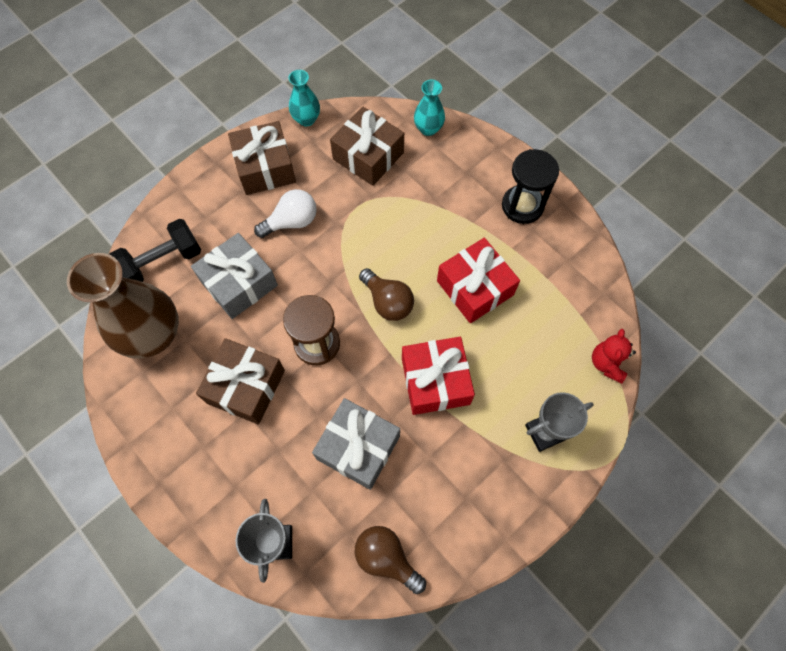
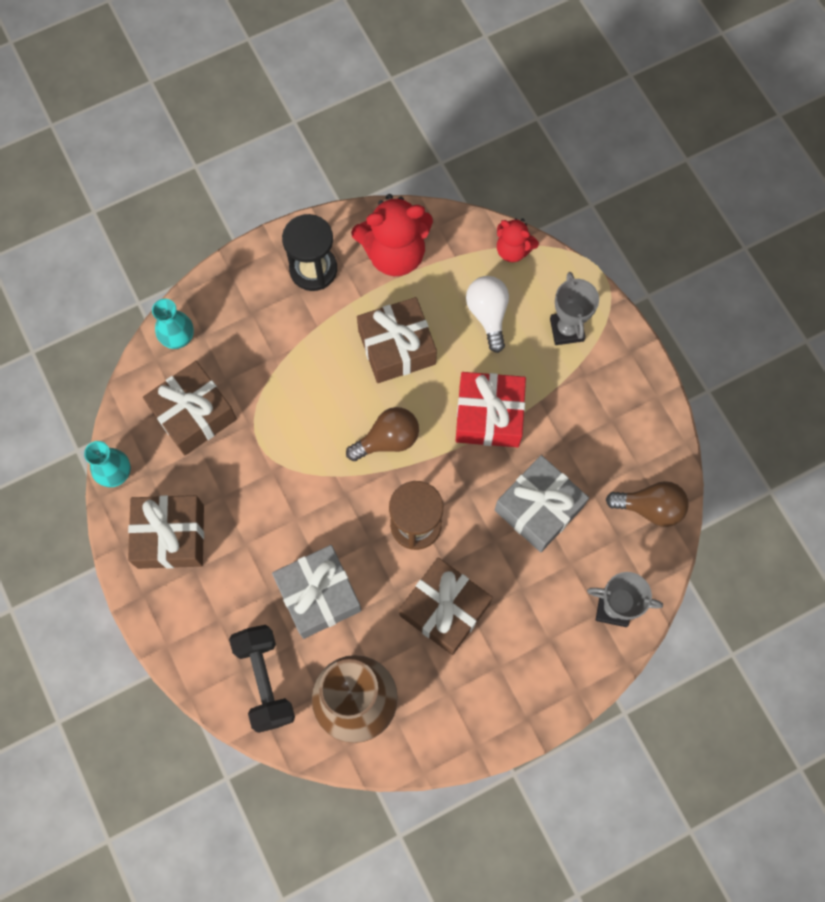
camera: 75 degrees left, 5 degrees up
white light bulb [254,189,317,238] -> white light bulb moved to [466,276,509,353]
brown light bulb [355,526,426,594] -> brown light bulb turned 135 degrees counterclockwise [606,481,689,527]
red gift [437,238,520,323] -> brown gift [357,297,437,383]
none -> red teddy bear [351,194,433,276]

